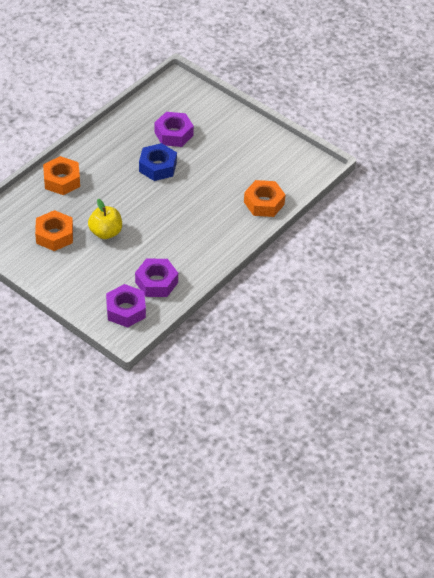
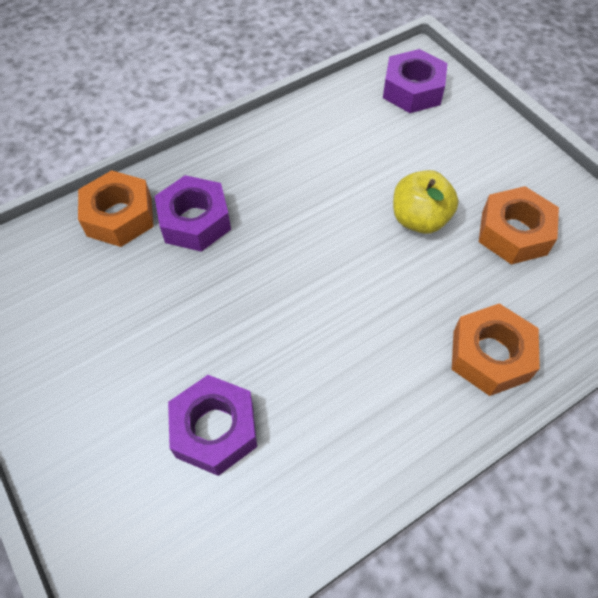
camera: 160 degrees left, 10 degrees up
purple nut [135,259,178,297] -> purple nut moved to [155,175,231,252]
blue nut [139,143,177,181] -> none

